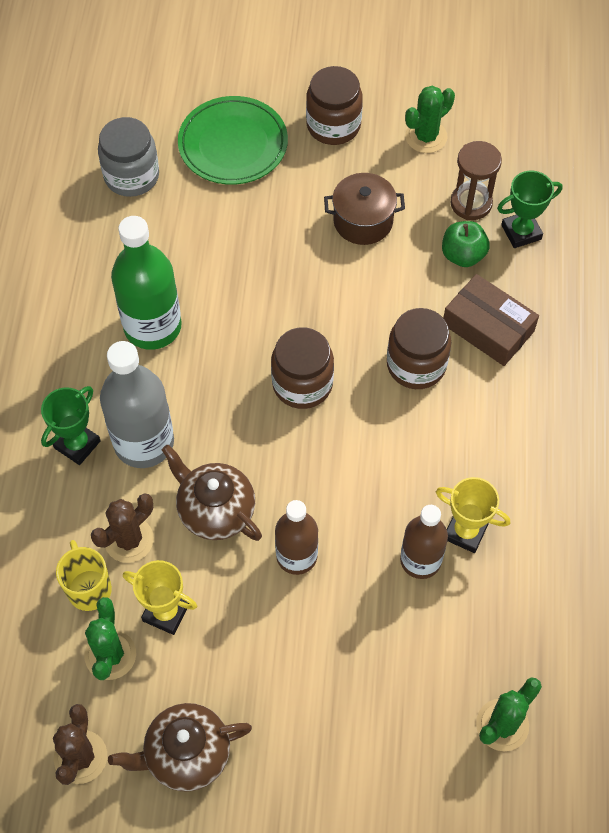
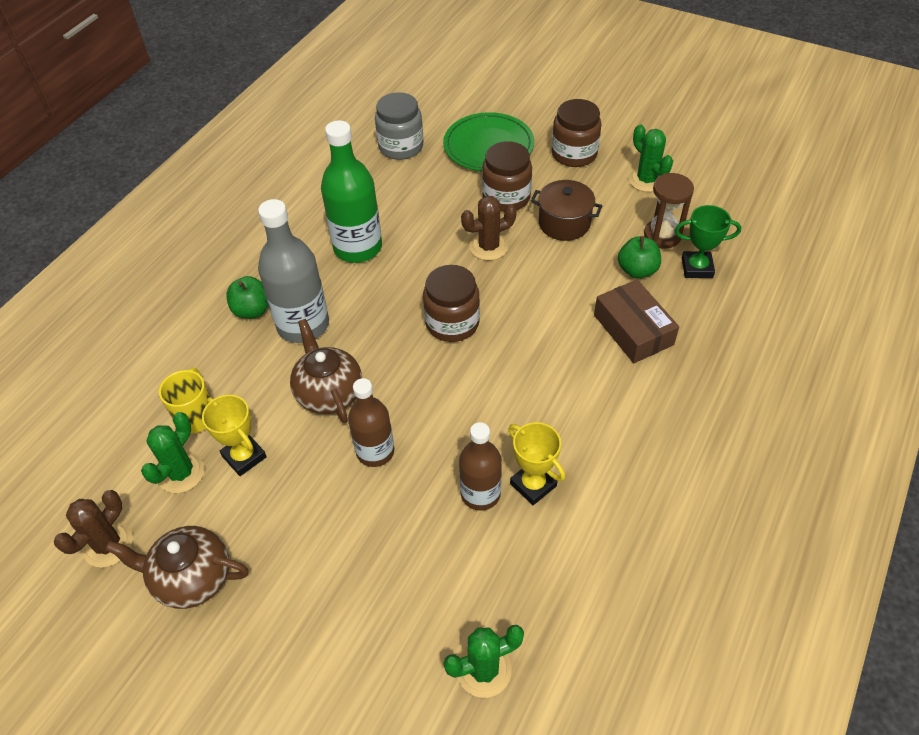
camera: 25 degrees right, 10 degrees down
green trophy [41,386,101,465] -> green apple [226,276,268,319]
brown cactus [91,493,154,563] -> brown cactus moved to [461,196,517,261]
brown jar [387,308,451,389] -> brown jar moved to [482,141,532,212]
green cactus [405,86,455,153] -> green cactus turned 75 degrees clockwise [629,125,673,192]

